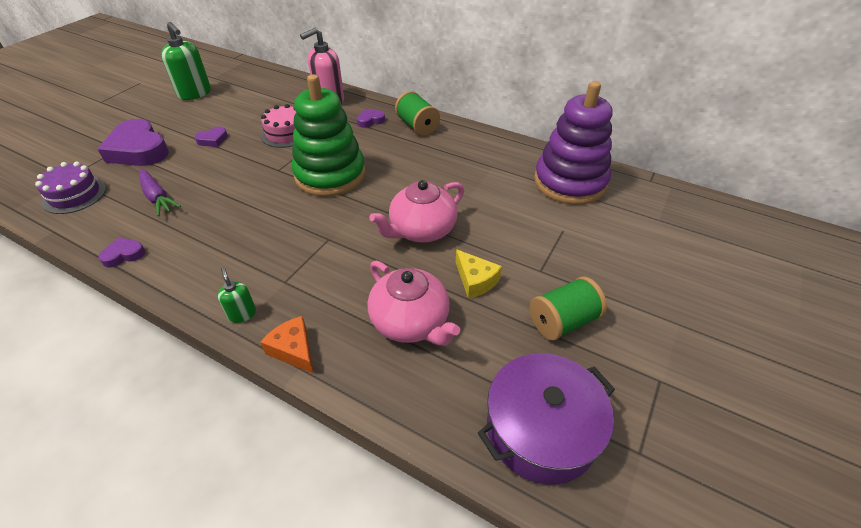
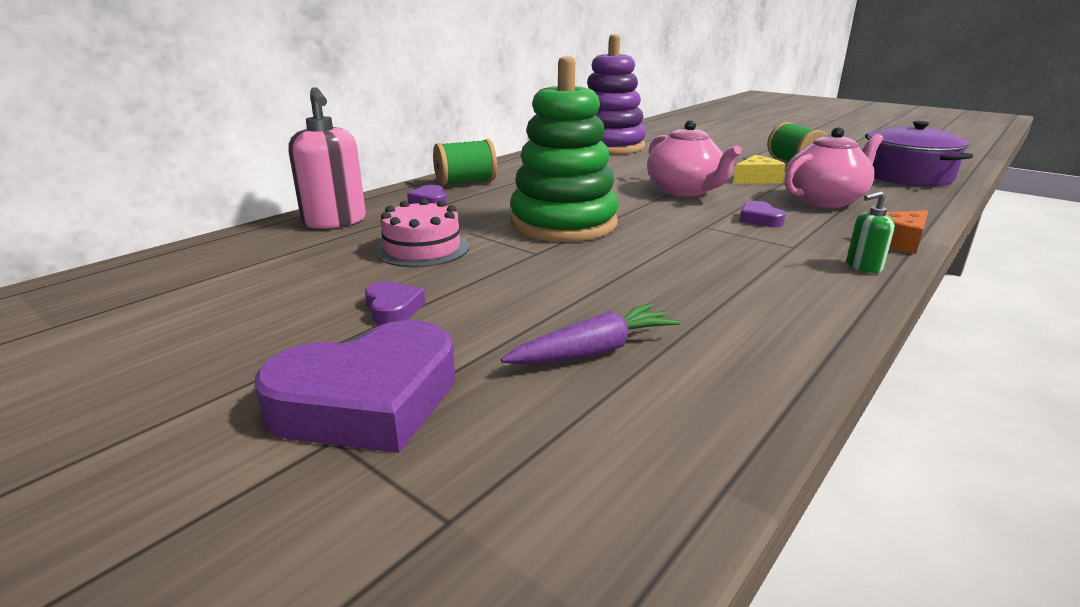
camera: 80 degrees left, 20 degrees down
purple cake [35,161,106,214] -> none
purple heart [98,237,145,268] -> purple heart moved to [739,201,786,227]
green soap dispenser [161,22,211,100] -> none

